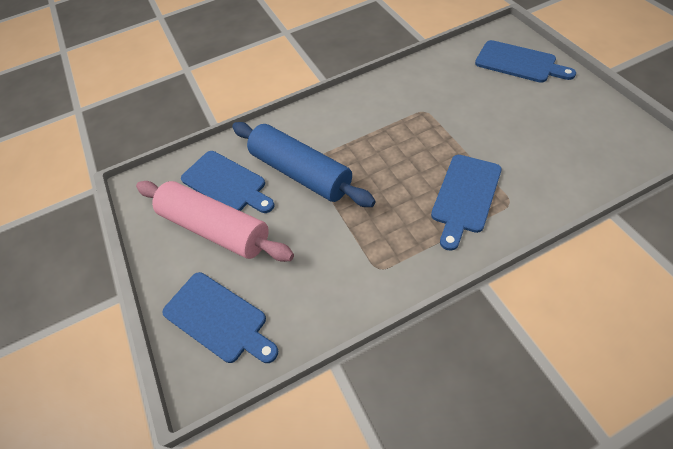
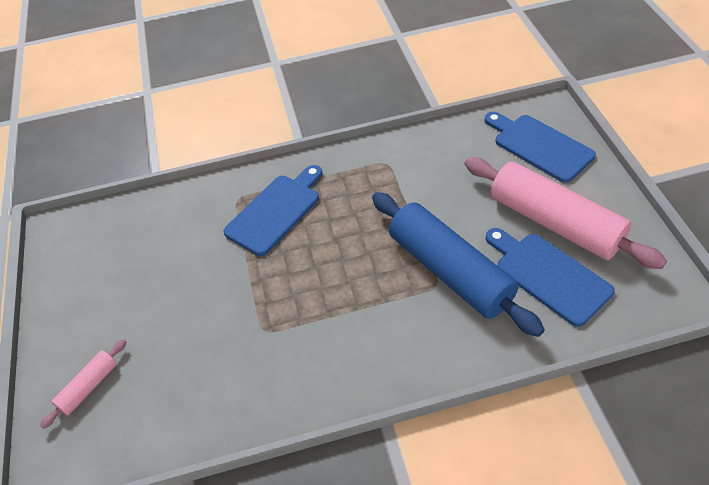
camera: 170 degrees left, 5 degrees down
blue cutting board [475,40,576,83] -> pink rolling pin [40,339,126,429]

